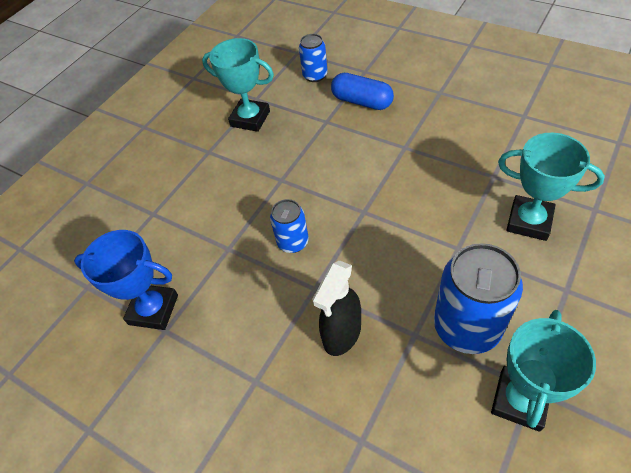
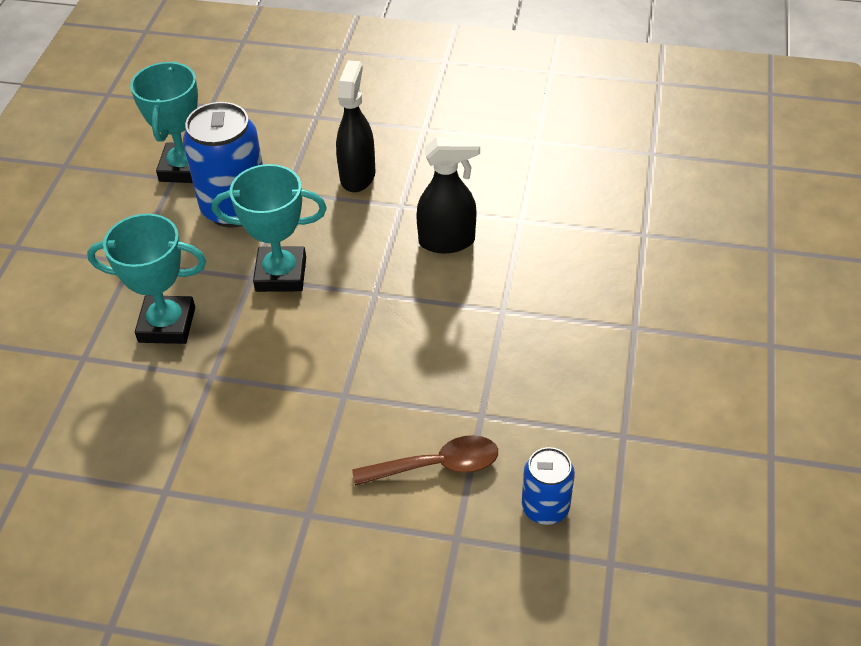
camera: 155 degrees right, 5 degrees down
blue trophy [74,230,178,330] -> none
turquoise trophy [202,38,274,132] -> turquoise trophy moved to [212,164,327,292]
blue can [270,199,309,253] -> black spray bottle [416,137,480,253]
blue capsule [331,73,394,110] -> brown spoon [352,435,498,486]

